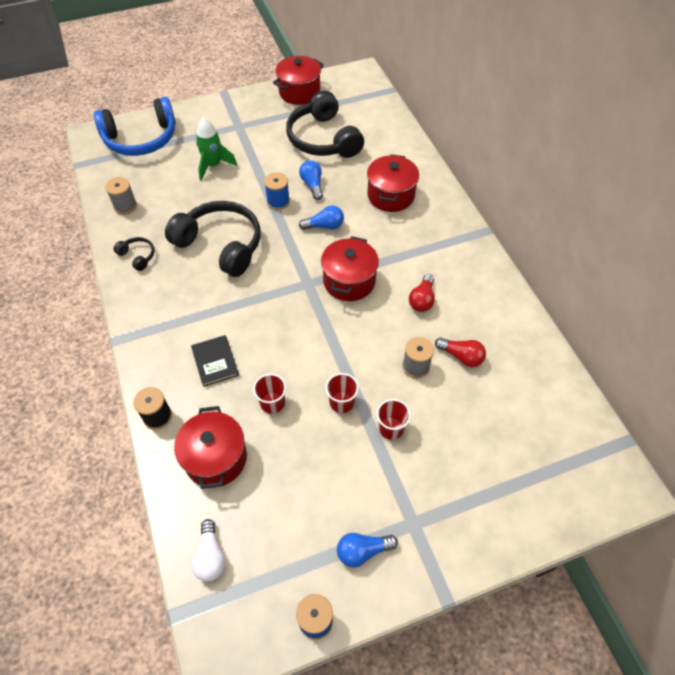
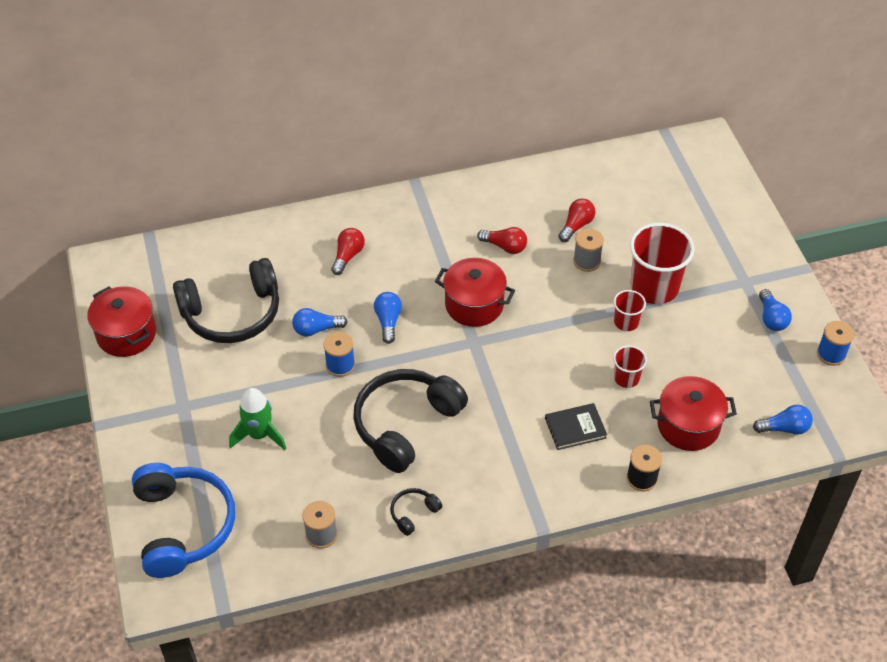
camera: 85 degrees left, 5 degrees down
white light bulb [191,519,225,582] -> blue light bulb [753,405,813,435]
red pot [367,154,419,212] -> red light bulb [331,228,365,275]
red cup [377,399,411,440] -> red cup [630,223,694,304], size x1.98

